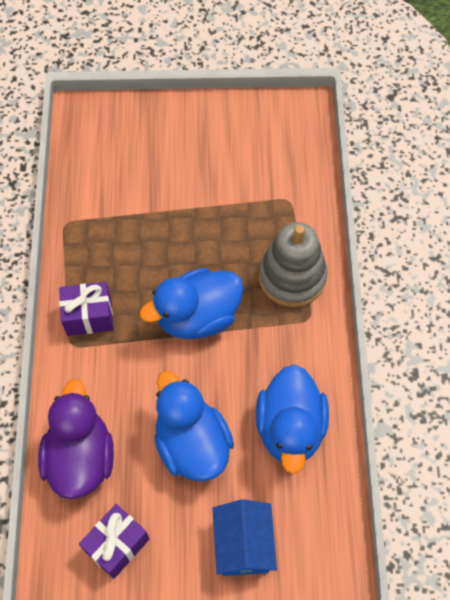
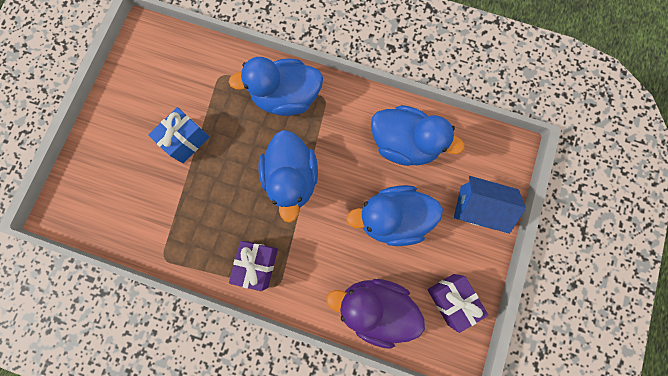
camera: 70 degrees left, 15 degrees up
grey stacking toy [259,222,328,307] -> blue duck [229,57,323,116]
none -> blue gift [148,107,210,163]

